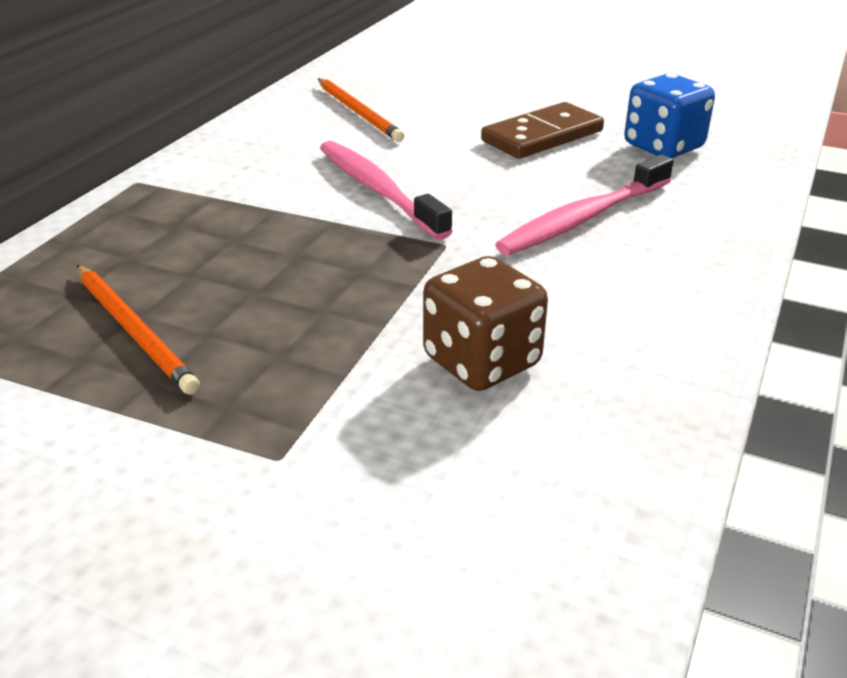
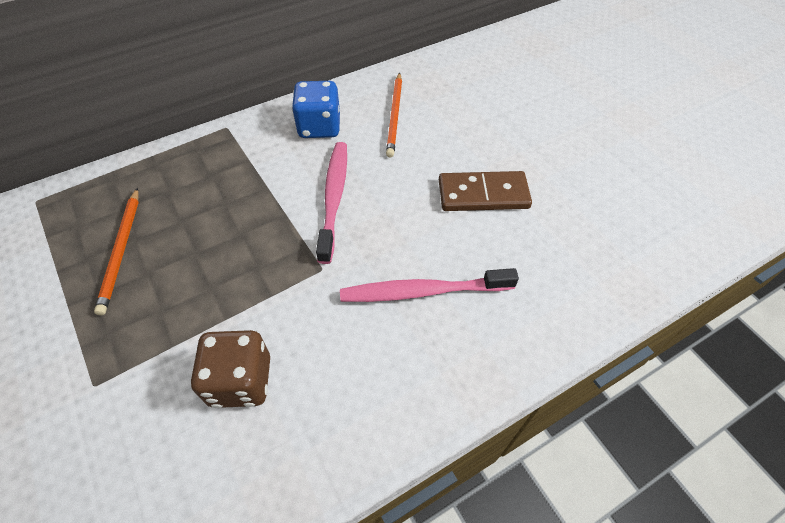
camera: 35 degrees right, 20 degrees up
blue dice [624,73,715,158] -> blue dice moved to [292,81,340,138]

